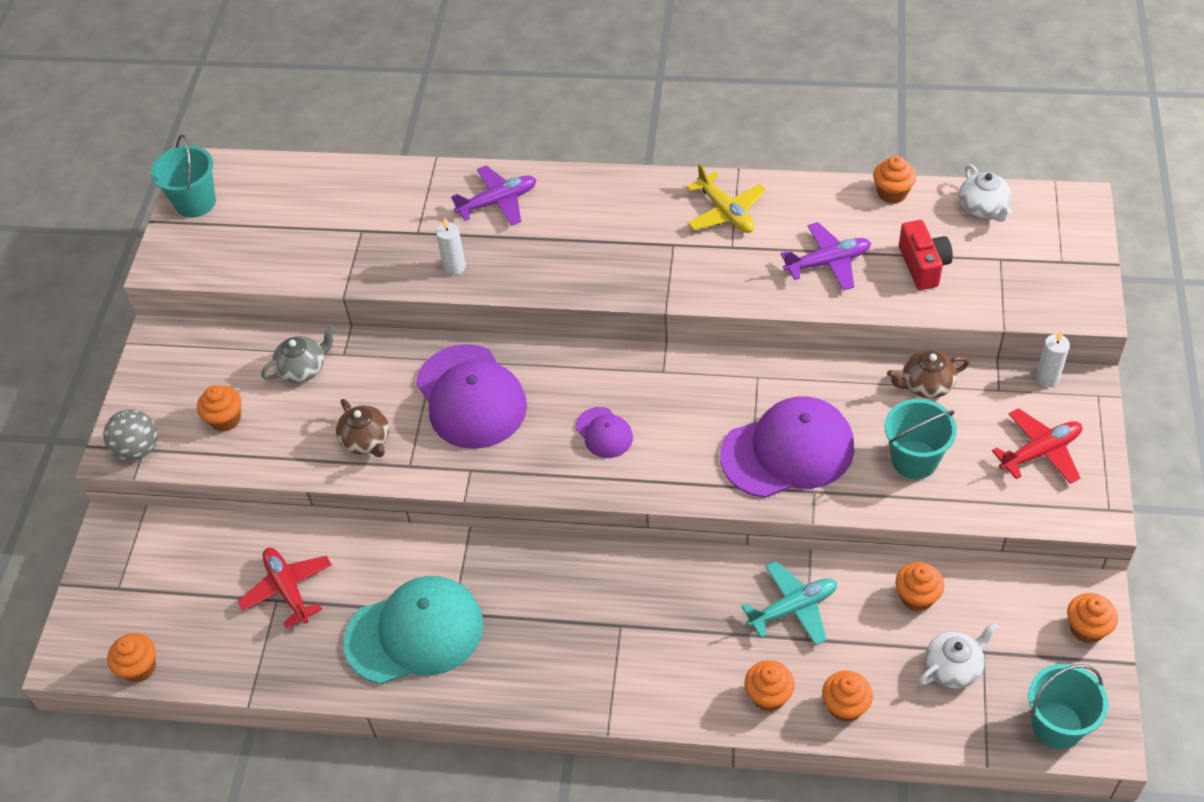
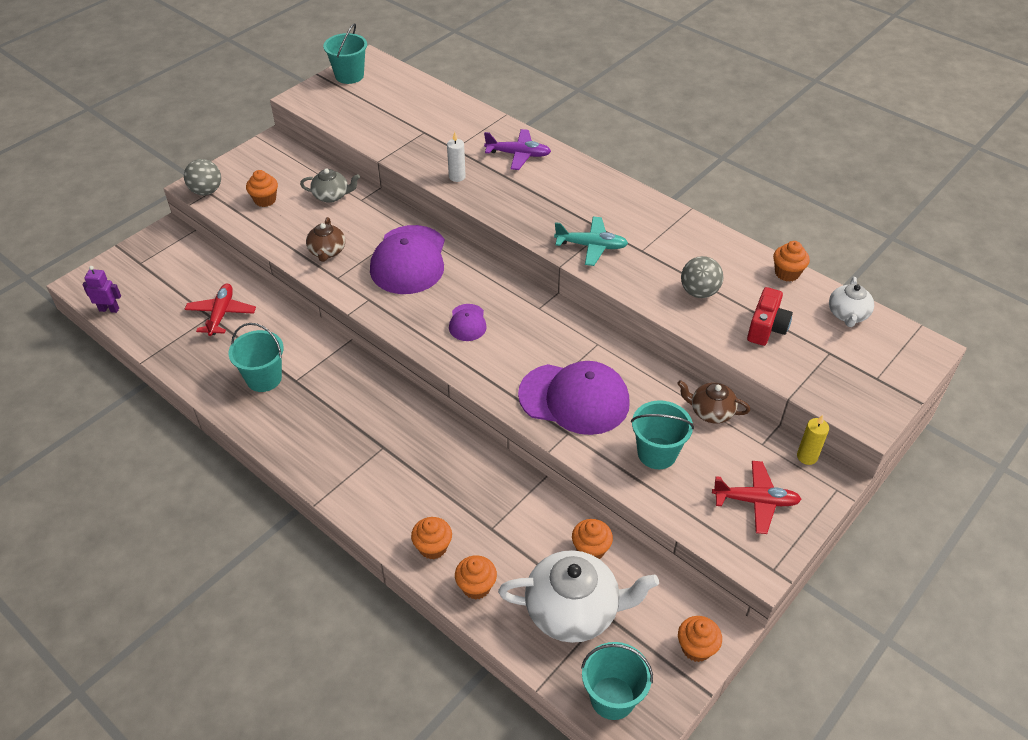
camera: 30 degrees right, 5 degrees down
orange cupcake [107,633,156,683] -> purple robot [83,266,121,313]
turquoise cap [343,576,484,684] -> turquoise bucket [229,323,284,392]
yellow plane [687,163,766,233] -> none
turquoise plane [741,561,837,646] -> turquoise plane moved to [554,216,628,266]
purple plane [781,222,871,291] -> grey ball [681,256,723,298]
white teapot [919,622,998,689] -> white teapot [498,550,659,643], size x1.85
white candle [1036,331,1070,387] -> yellow candle [797,415,829,465]

